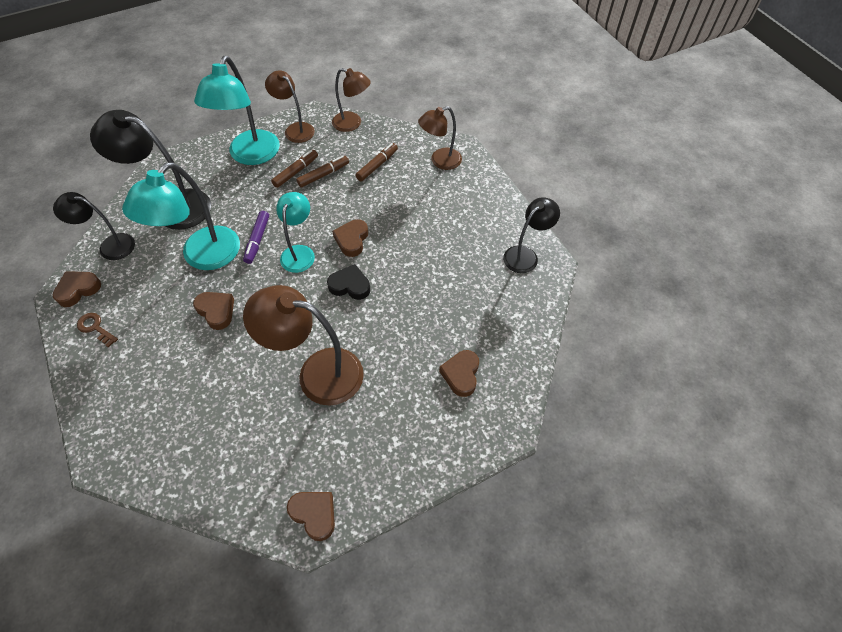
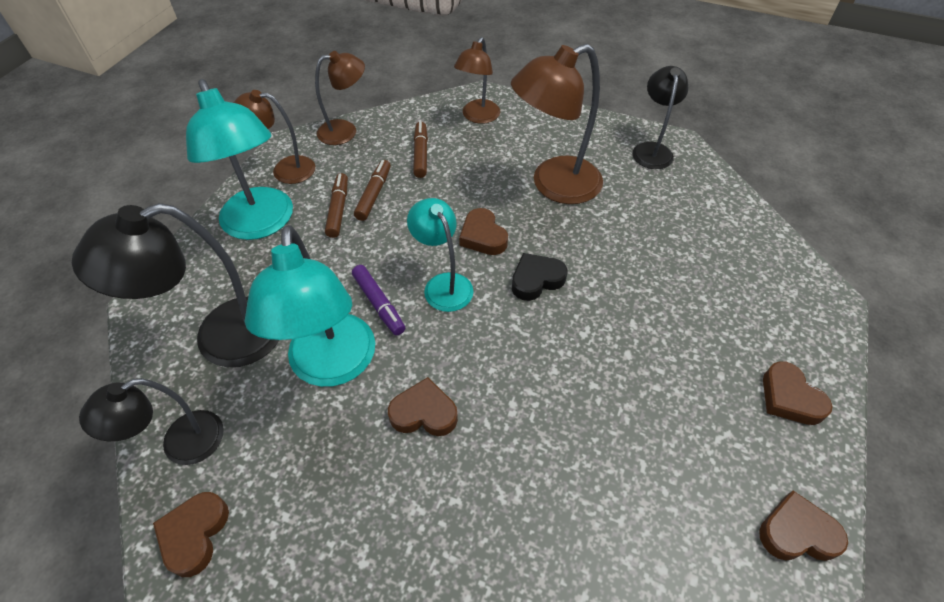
camera: 40 degrees left, 5 degrees down
brown key [77,313,118,348] -> none
brown lamp [243,285,364,406] -> brown lamp moved to [511,44,603,204]
brown heart [439,350,479,397] -> brown heart moved to [763,361,832,425]

